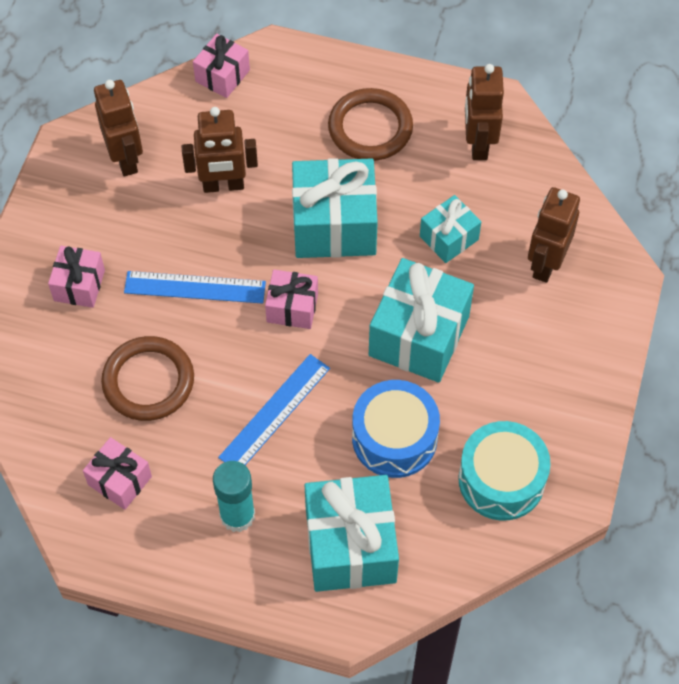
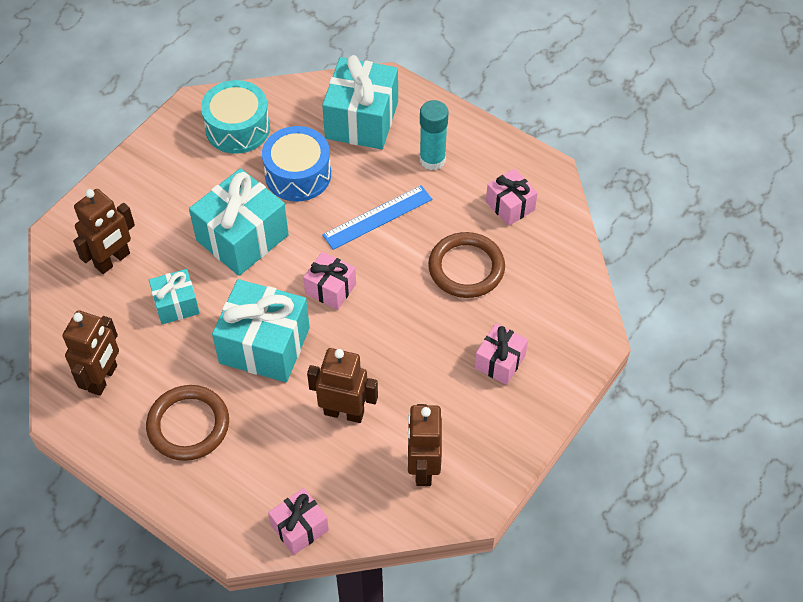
camera: 160 degrees left, 5 degrees down
blue ruler [124,271,266,304] -> none

